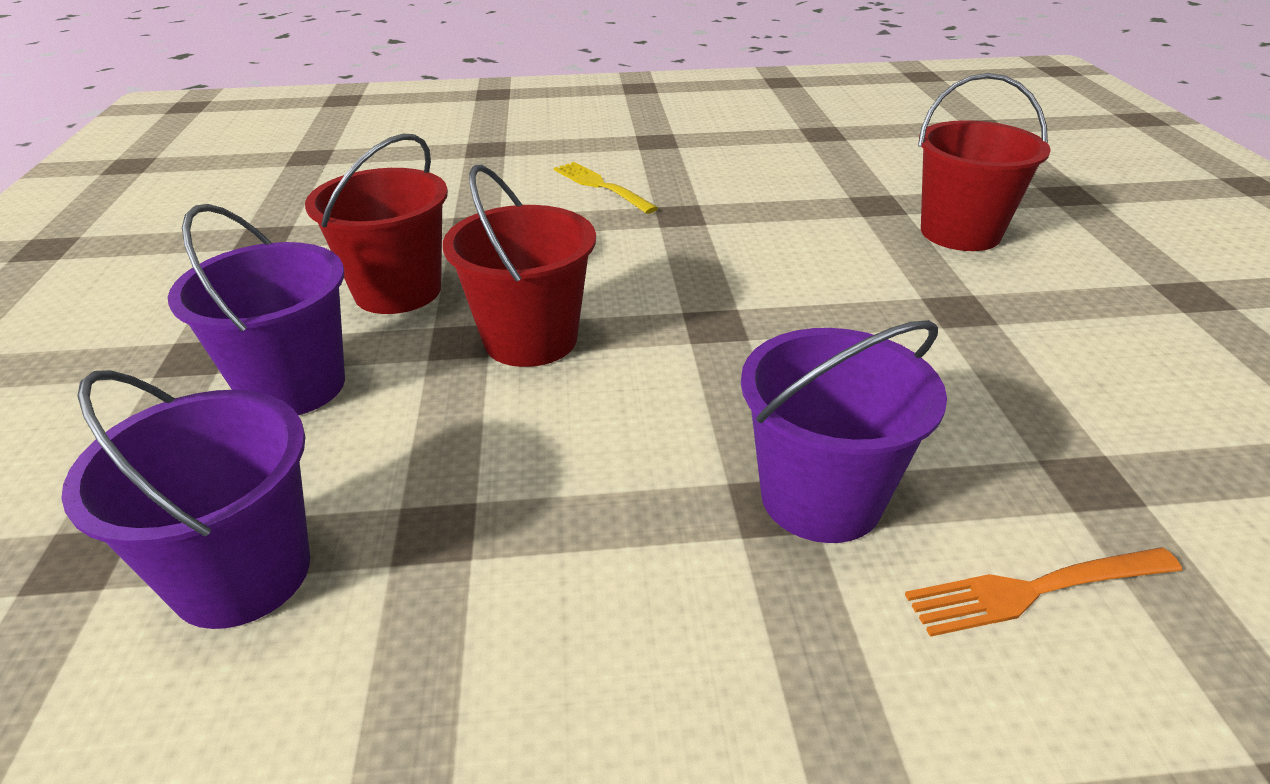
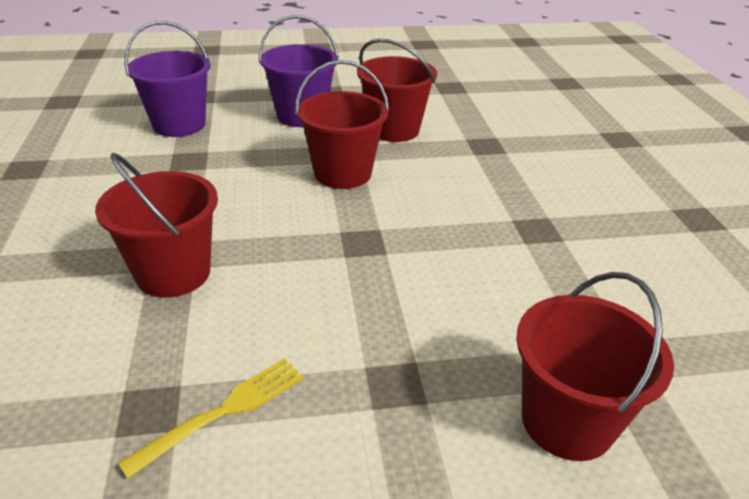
camera: 85 degrees right, 0 degrees up
yellow fork [554,162,658,214] -> yellow fork moved to [118,358,304,479]
purple bucket [741,320,947,543] -> red bucket [95,153,218,298]
orange fork [905,548,1182,637] -> none

